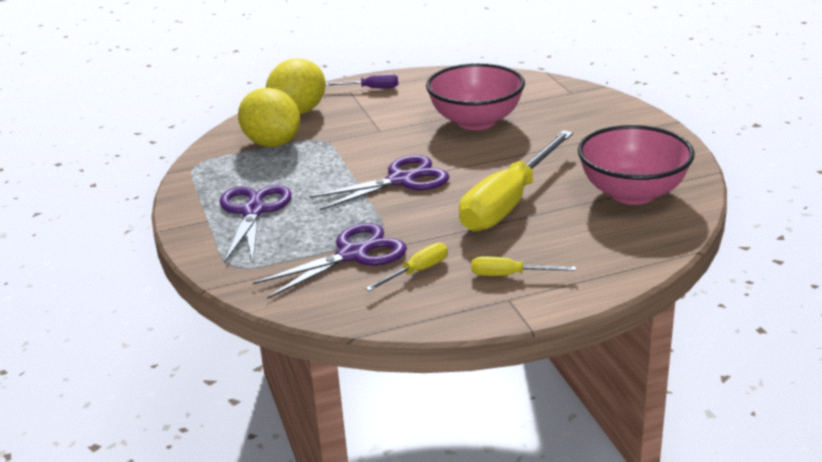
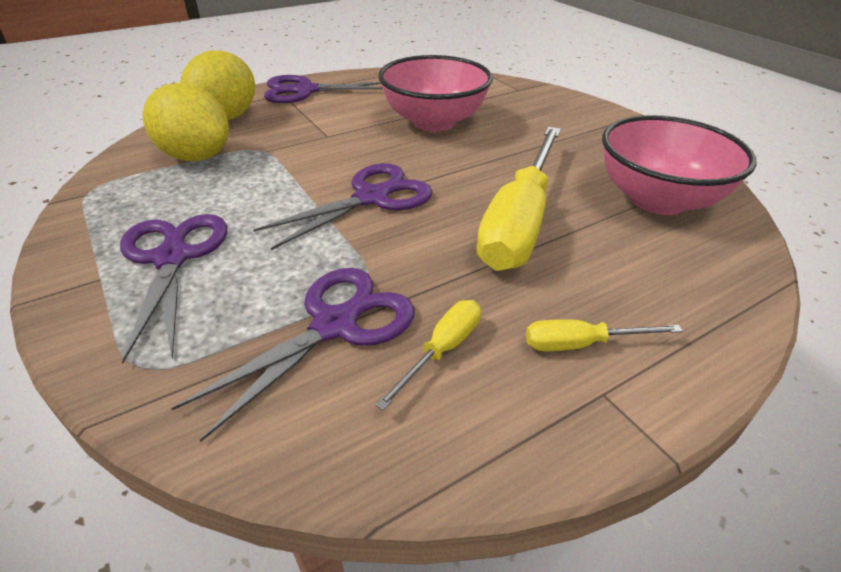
camera: 15 degrees left, 10 degrees up
purple screwdriver [325,74,398,88] -> purple scissors [264,75,383,103]

